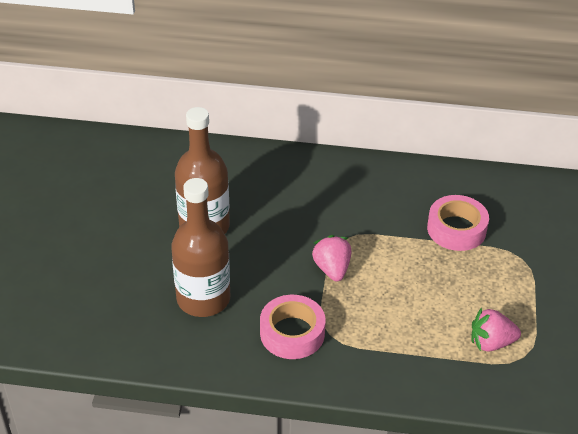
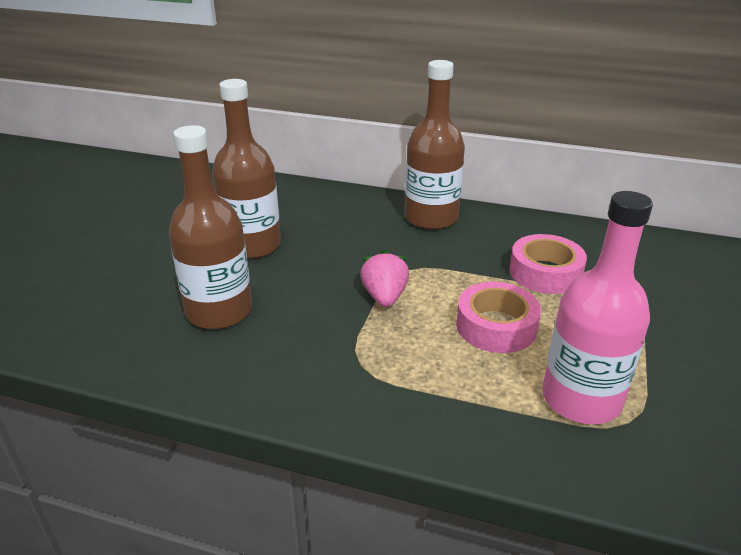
camera: 10 degrees right, 10 degrees down
pink tape [260,295,325,359] -> pink tape moved to [456,282,541,353]
pink strawberry [471,307,521,352] -> pink bottle [542,191,653,424]
none -> brown bottle [405,60,465,230]

